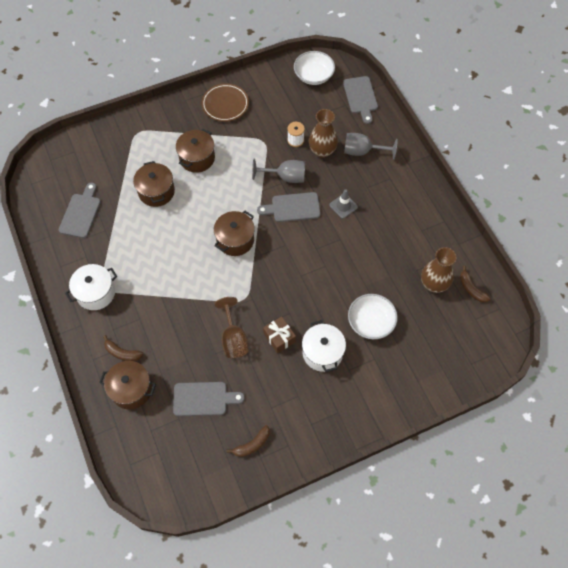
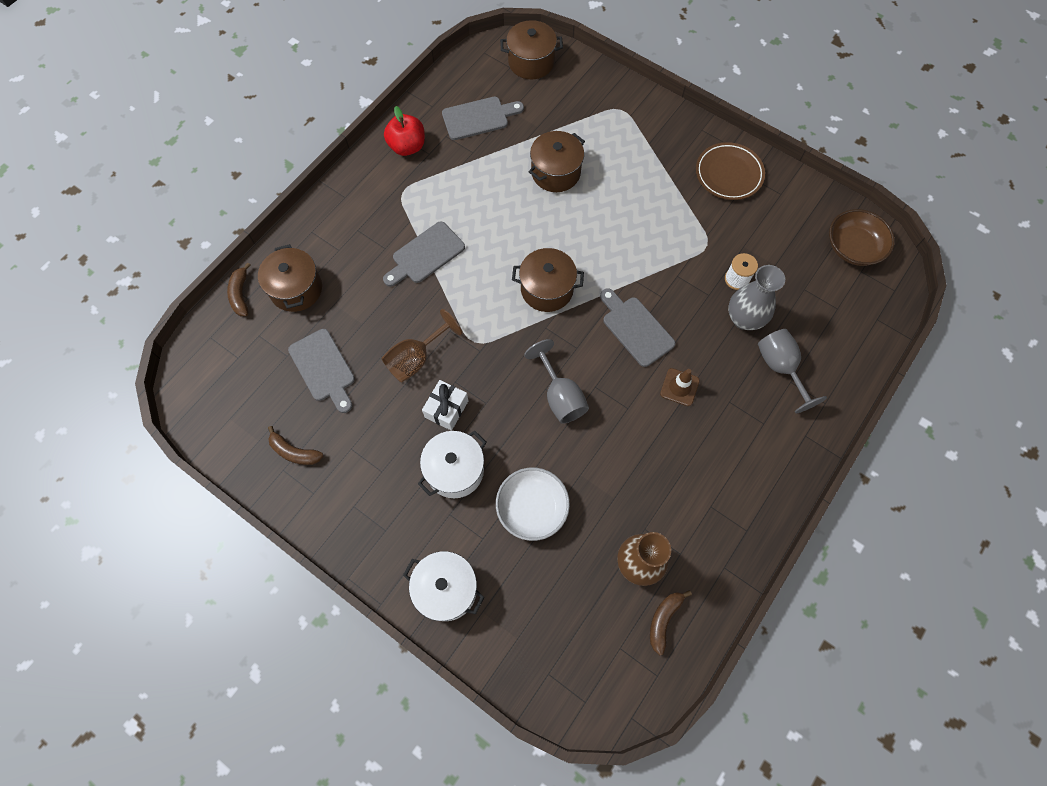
camera: 60 degrees right, 5 degrees up
white pot [65,264,117,310] -> white pot moved to [403,551,484,621]
brown banana [103,335,144,361] -> brown banana moved to [227,262,250,316]
brown pot [176,129,215,173] -> brown pot moved to [500,20,563,79]
grey goblet [252,159,305,183] -> grey goblet moved to [524,339,589,424]
brown gift [263,316,296,353] -> white gift [422,380,468,431]
white bowl [294,51,335,85] -> brown bowl [829,209,895,266]
brown vase [309,109,338,158] -> grey vase [728,265,785,330]
grey traffic cone [329,189,358,219] -> brown traffic cone [660,368,700,406]
grey cutting board [343,76,378,124] -> grey cutting board moved to [383,222,465,287]
none -> red apple [384,106,425,156]

